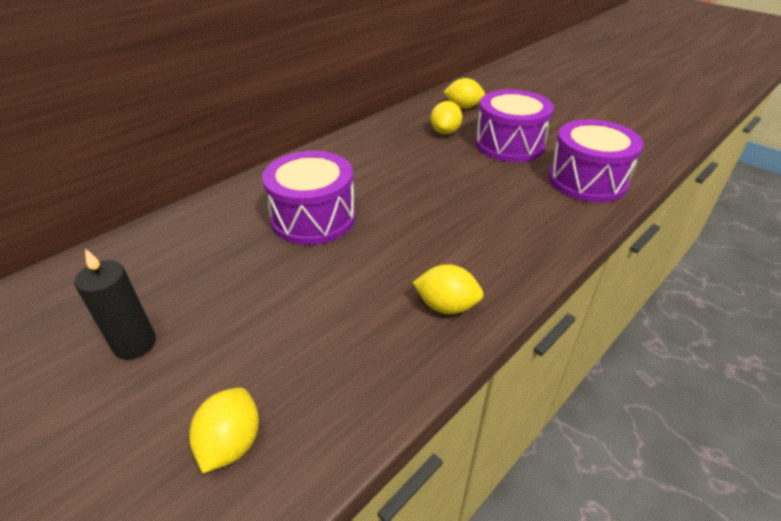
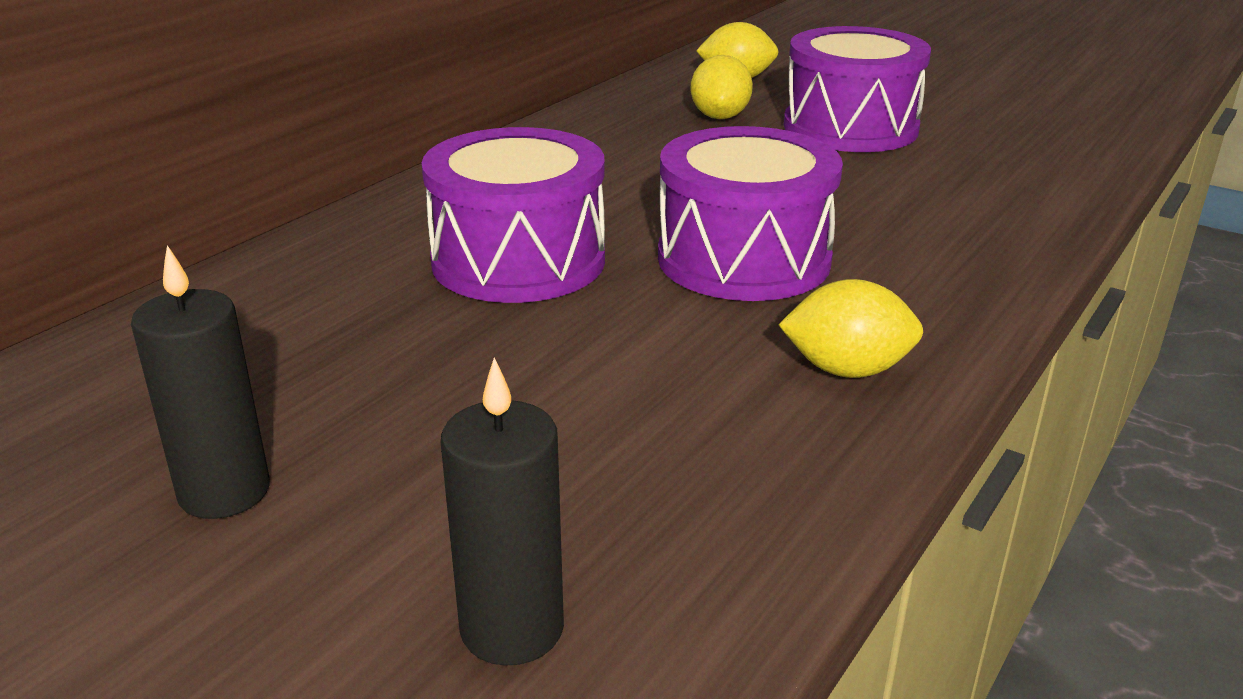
camera: 10 degrees left, 10 degrees down
yellow lemon [189,388,259,473] -> black candle [441,358,564,666]
purple drum [548,119,644,203] -> purple drum moved to [658,126,843,301]

